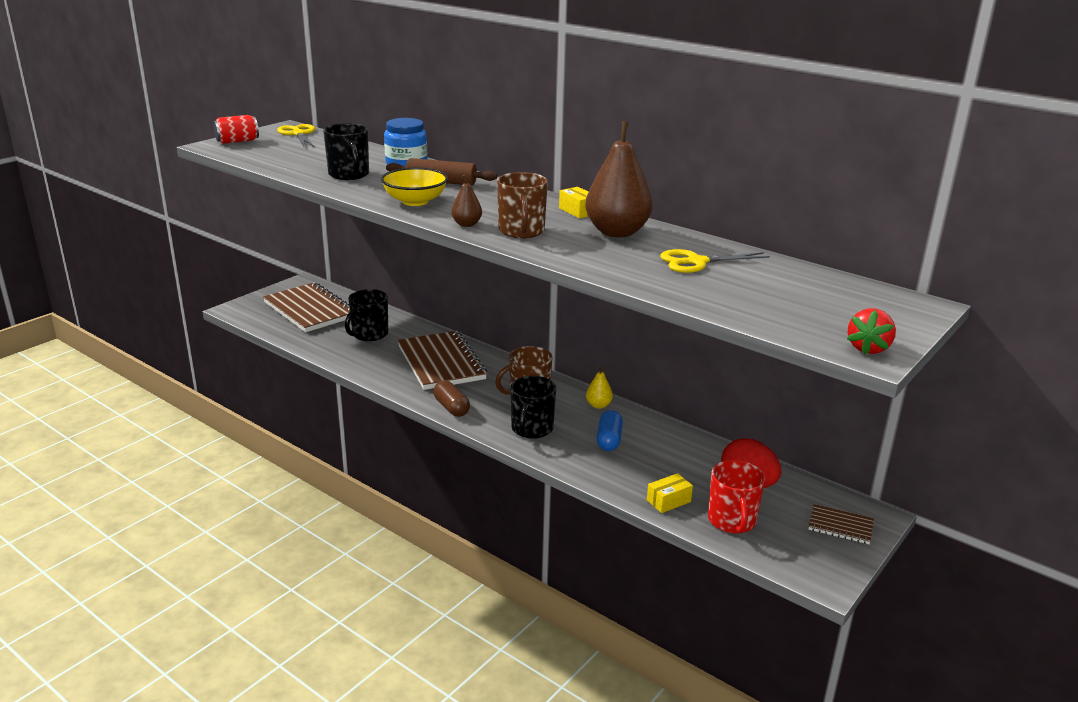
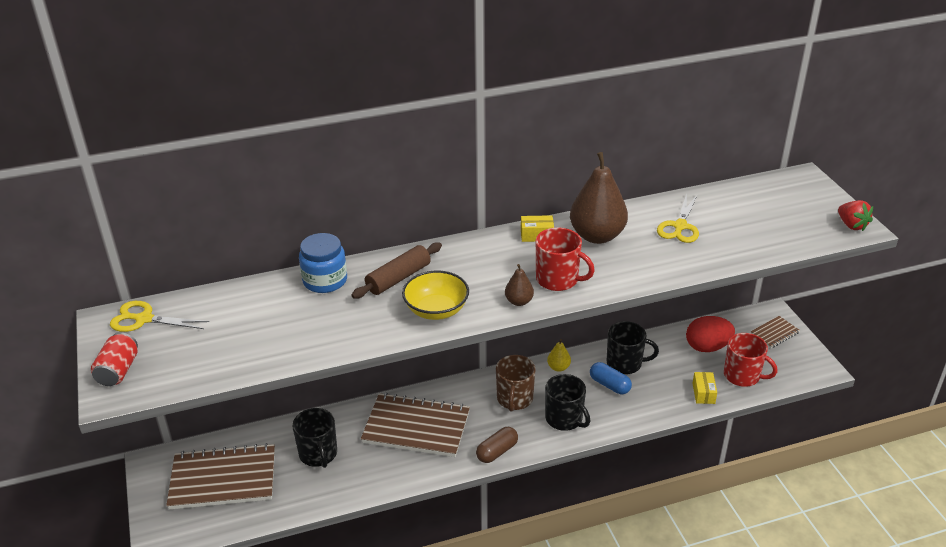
camera: 55 degrees left, 10 degrees up
black mug [323,123,369,180] -> black mug moved to [607,321,659,374]
brown capsule [433,380,470,417] -> brown capsule turned 45 degrees counterclockwise [476,427,518,463]
brown mug [497,172,548,239] -> red mug [536,227,595,291]

